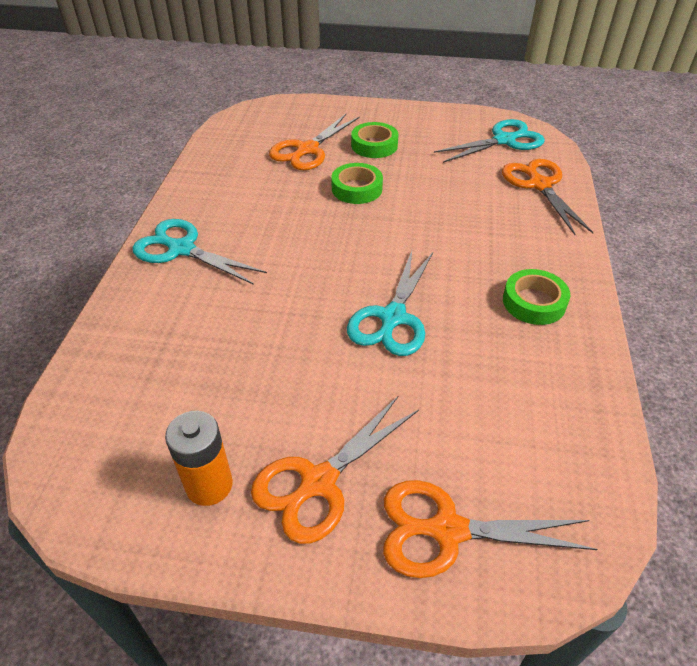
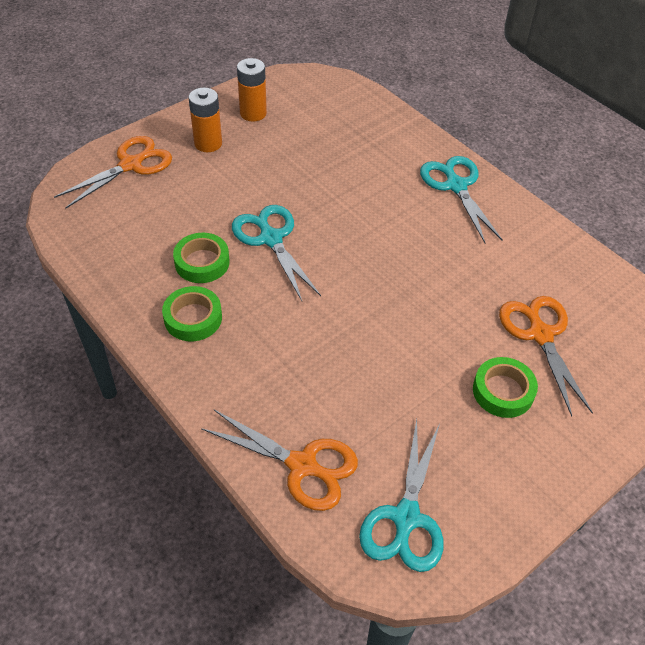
camera: 130 degrees right, 5 degrees up
turquoise scissors [132,219,267,285] -> turquoise scissors turned 90 degrees counterclockwise [420,156,503,243]
orange scissors [251,395,419,544] -> orange battery [188,88,222,152]
green tape [331,163,383,204] -> green tape moved to [173,233,230,283]

